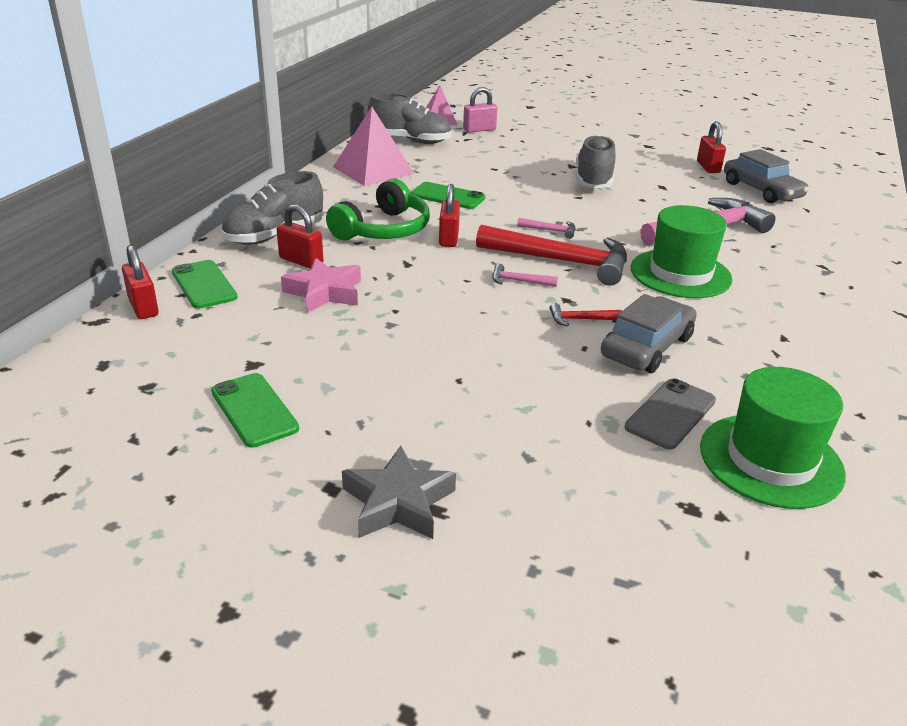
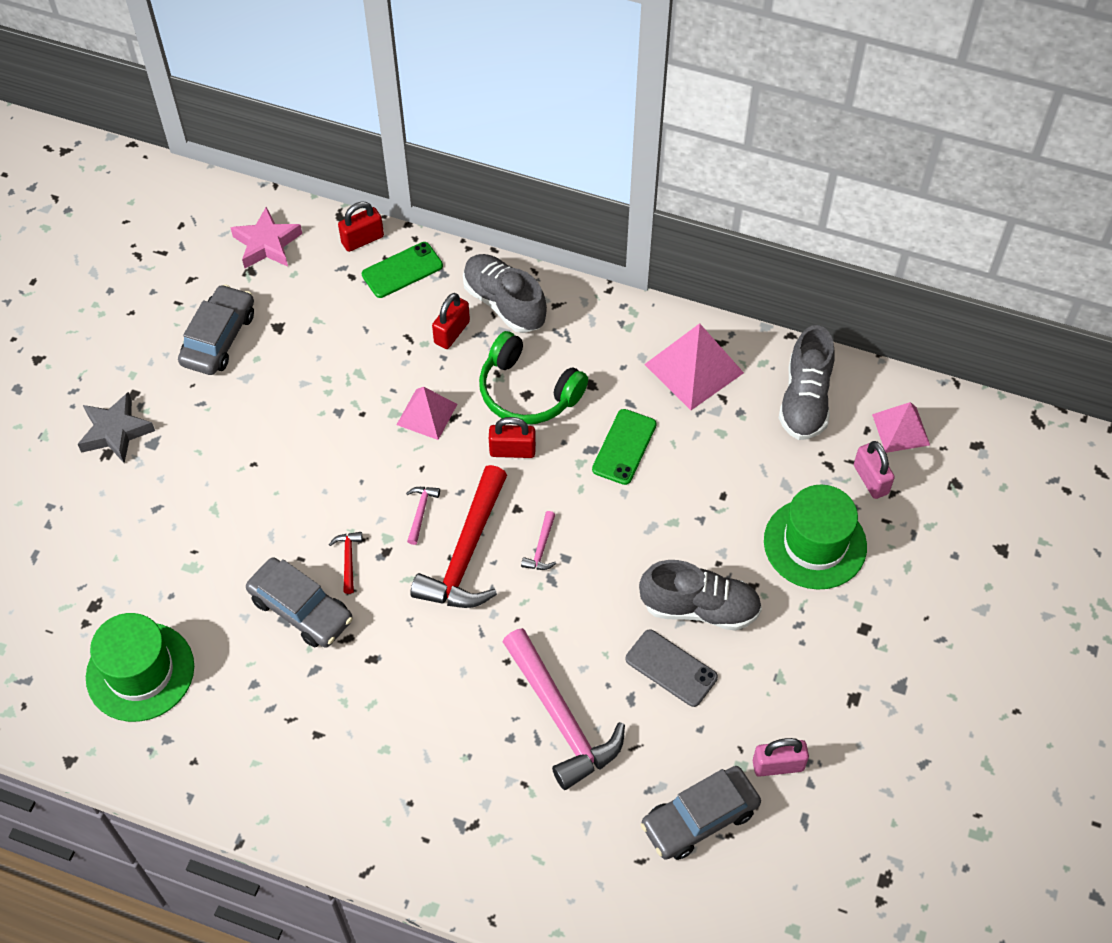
camera: 90 degrees right, 25 degrees up
green phone [211,373,299,448] -> grey car [178,284,254,375]
pink star [281,258,361,313] -> pink star moved to [230,207,302,269]
grey phone [625,378,716,450] -> grey phone moved to [625,629,718,707]
green hat [631,205,733,298] -> green hat moved to [764,485,867,590]
red padlock [697,121,726,173] -> pink padlock [753,738,809,777]
none -> pink pyramid [397,387,457,440]

